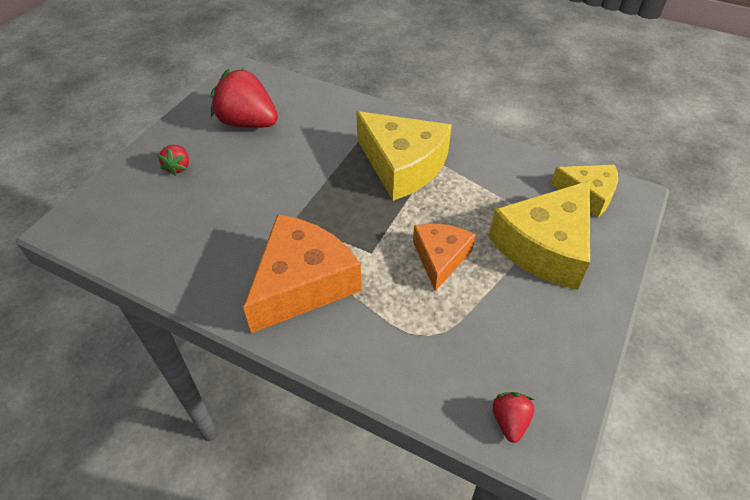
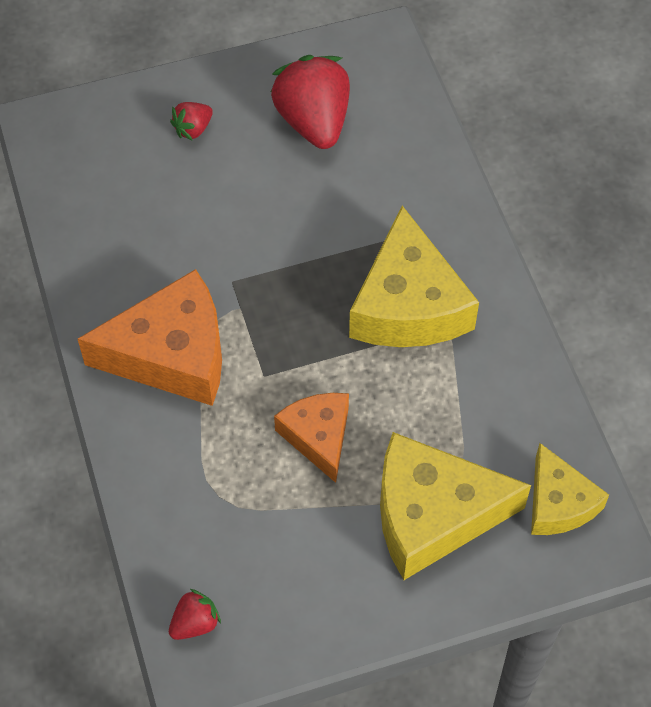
camera: 45 degrees right, 10 degrees up
orange cheese [413,224,476,291] -> orange cheese turned 75 degrees counterclockwise [274,393,349,483]

